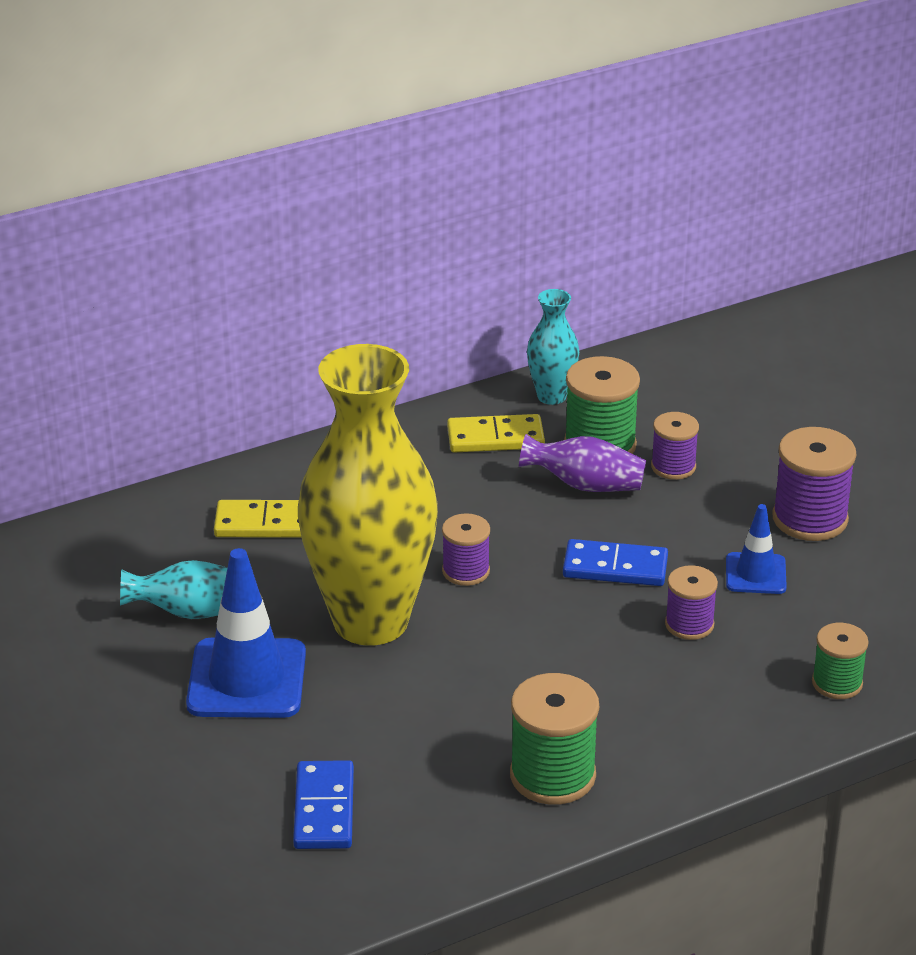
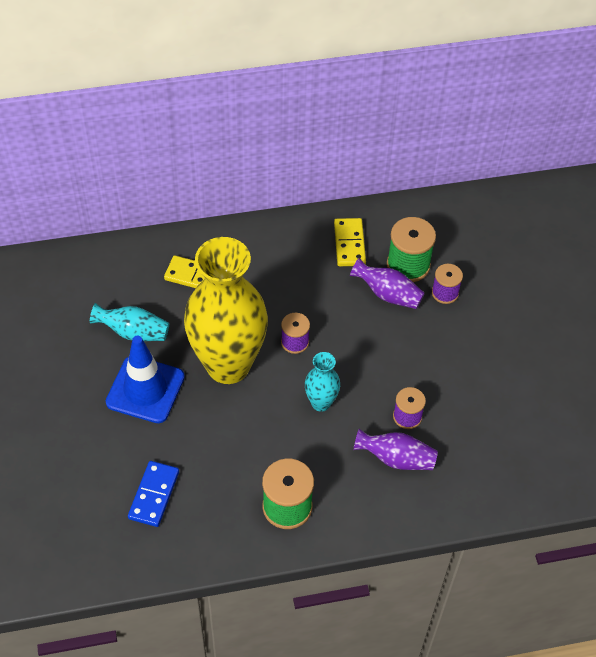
camera: 15 degrees right, 20 degrees up
yellow domino [447,414,545,453] -> yellow domino turned 75 degrees clockwise [334,218,366,266]
turquoise vase [527,289,579,405] -> turquoise vase moved to [305,352,340,412]
blue domino [563,539,668,586] -> none
blue traffic cone [726,504,787,594] -> none
purple spool [772,427,856,541] -> none
green spool [812,623,869,699] -> none
none -> purple vase [353,429,438,470]

